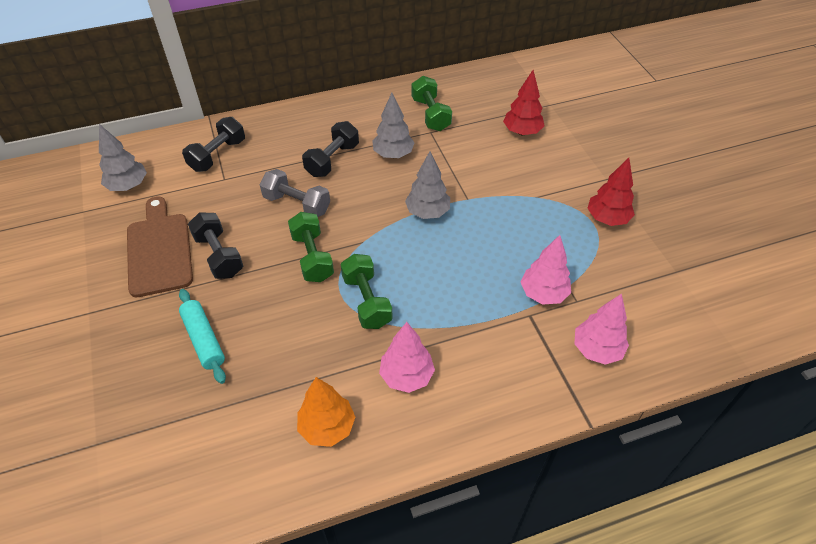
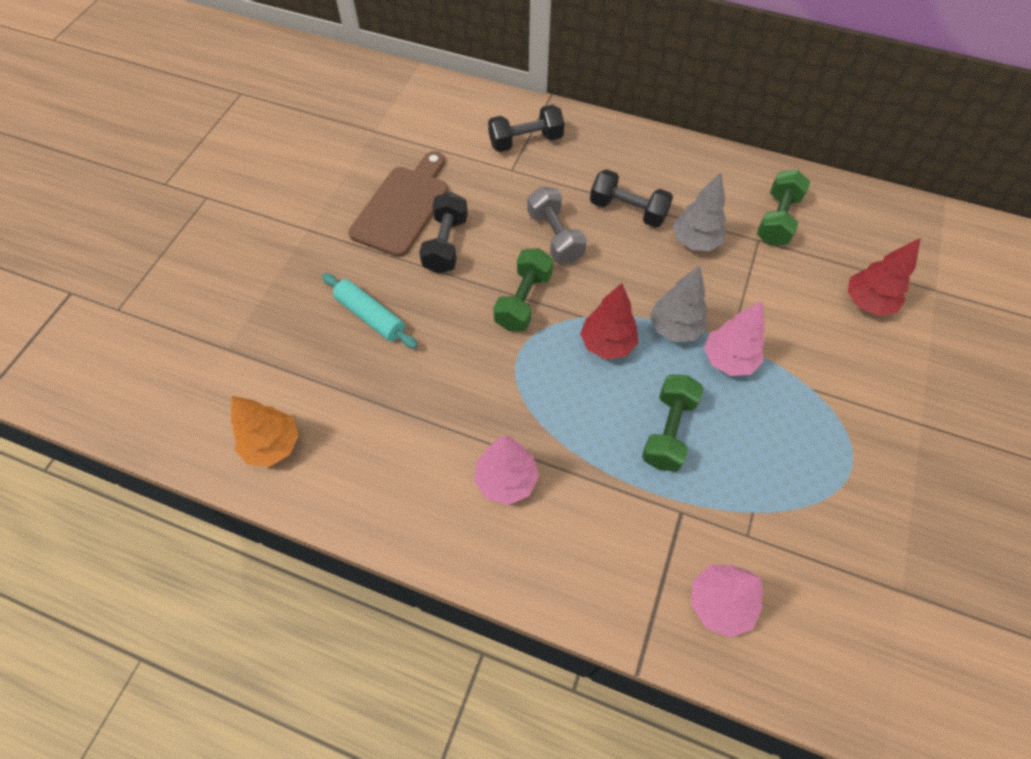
camera: 40 degrees right, 10 degrees up
grey tree [99,124,147,191] -> none
turquoise rolling pin [179,289,226,384] -> turquoise rolling pin turned 60 degrees counterclockwise [322,273,418,349]
orange tree [297,377,355,447] -> orange tree moved to [231,396,299,467]
black dumbbell [302,121,359,177] -> black dumbbell turned 45 degrees clockwise [590,169,673,228]
green dumbbell [341,254,393,329] -> green dumbbell moved to [642,375,704,472]
pink tree [521,235,571,305] -> pink tree moved to [704,301,765,376]
red tree [587,158,635,226] -> red tree moved to [580,283,638,359]

